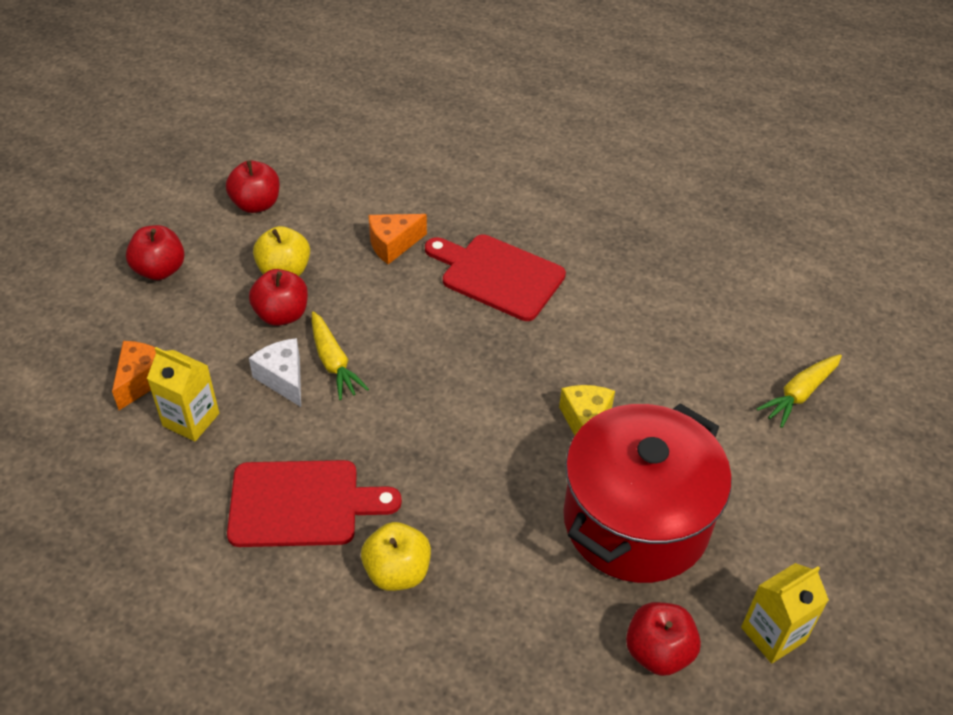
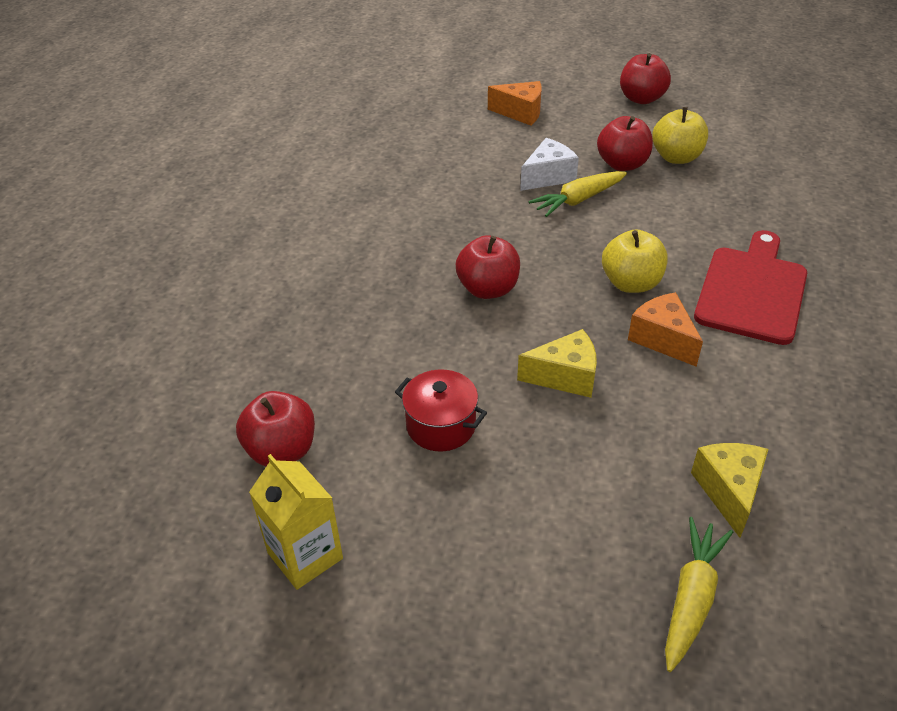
camera: 85 degrees right, 5 degrees down
yellow carton [147,347,219,441] -> none
red apple [226,160,280,213] -> red apple moved to [456,235,520,299]
red cutting board [227,460,402,547] -> none
yellow apple [361,522,431,591] -> yellow apple moved to [602,229,667,293]
orange cheese [368,214,427,264] -> orange cheese moved to [628,292,703,367]
red pot [563,403,732,583] -> red pot [395,370,487,451], size x0.42
yellow carrot [756,354,842,428] -> yellow carrot turned 75 degrees clockwise [665,517,733,672]
none -> yellow cheese [691,443,768,538]

